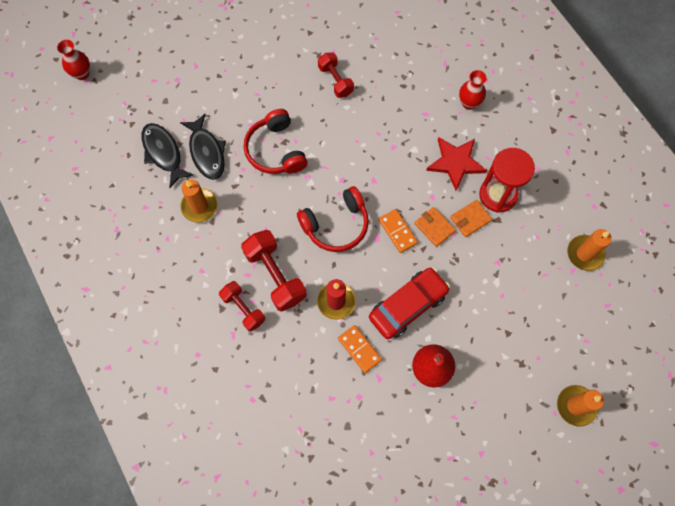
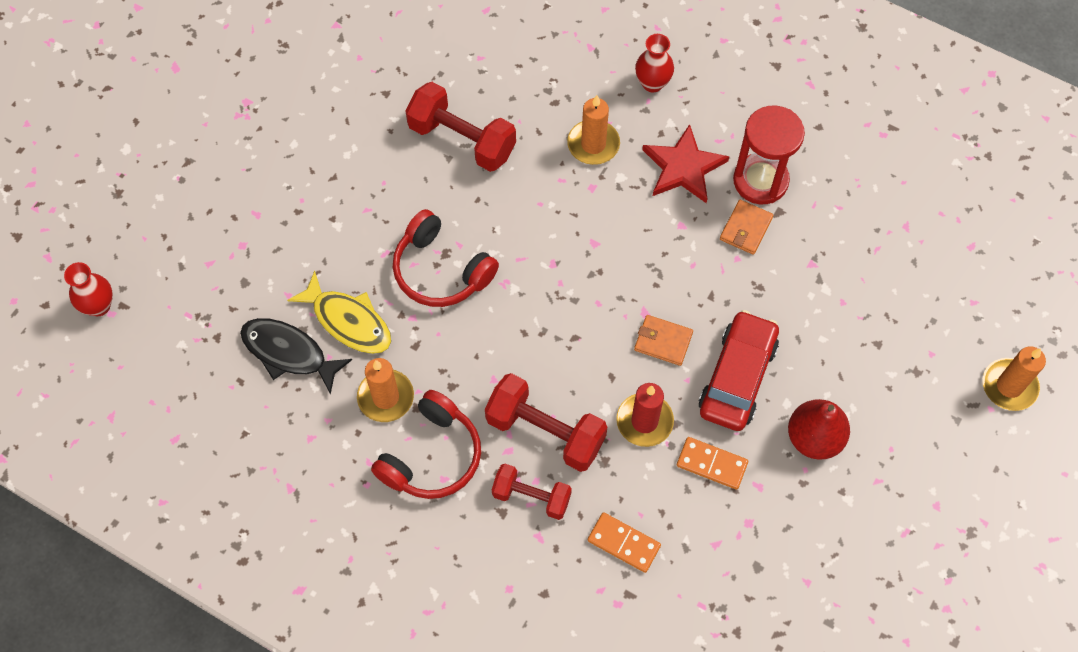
camera: 30 degrees left, 5 degrees down
black fish [180,114,226,180] -> yellow fish [287,271,391,354]
red headphones [297,186,369,252] -> red headphones moved to [371,390,481,499]
red dumbbell [318,52,354,98] -> red dumbbell [406,82,516,172], size x1.57
orange domino [379,209,418,253] -> orange domino moved to [588,512,661,573]
orange wallet [414,207,456,247] -> orange wallet moved to [634,315,693,366]
orange candle [567,229,612,271] -> orange candle moved to [567,95,620,165]

